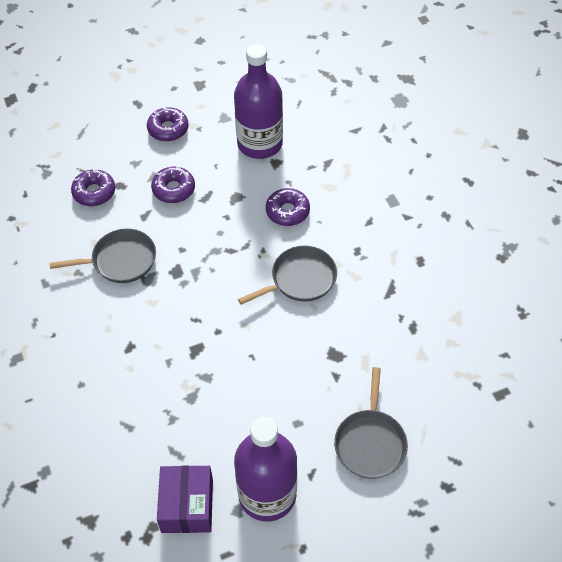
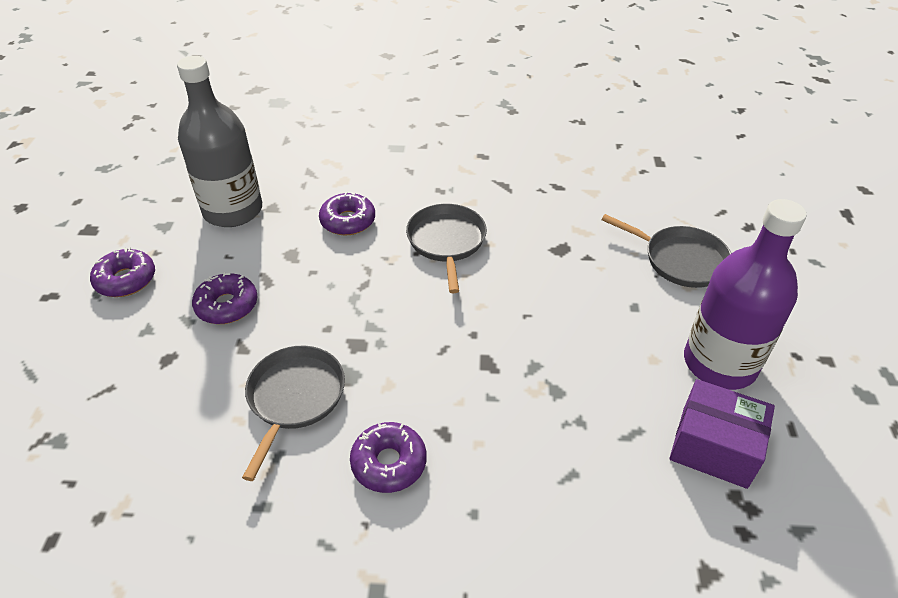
camera: 65 degrees left, 10 degrees down
purple donut [71,169,115,206] -> purple donut moved to [350,422,426,493]
purple bottle [234,44,283,159] -> grey bottle [177,56,262,227]

